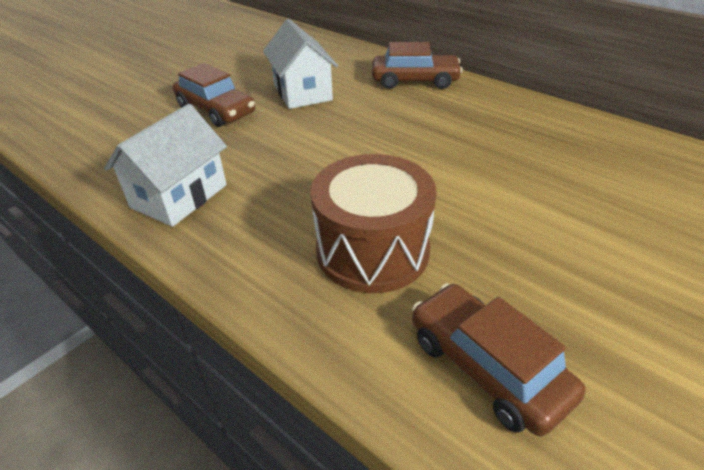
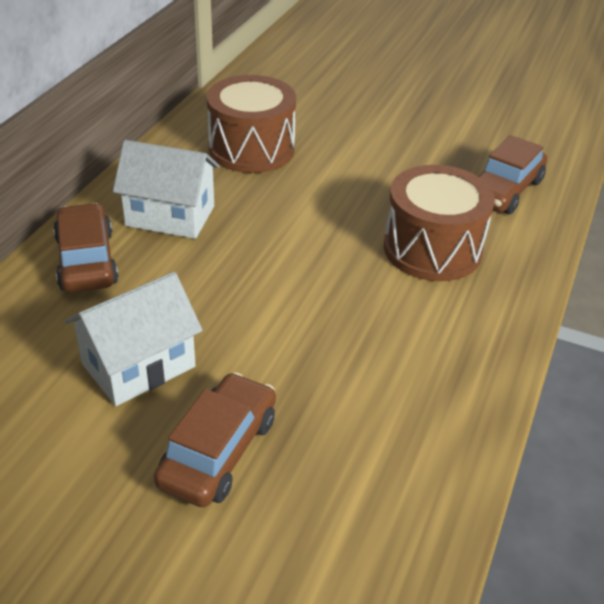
camera: 110 degrees left, 0 degrees up
white house [104,104,227,227] -> white house moved to [113,140,219,239]
none -> brown drum [206,75,296,173]

